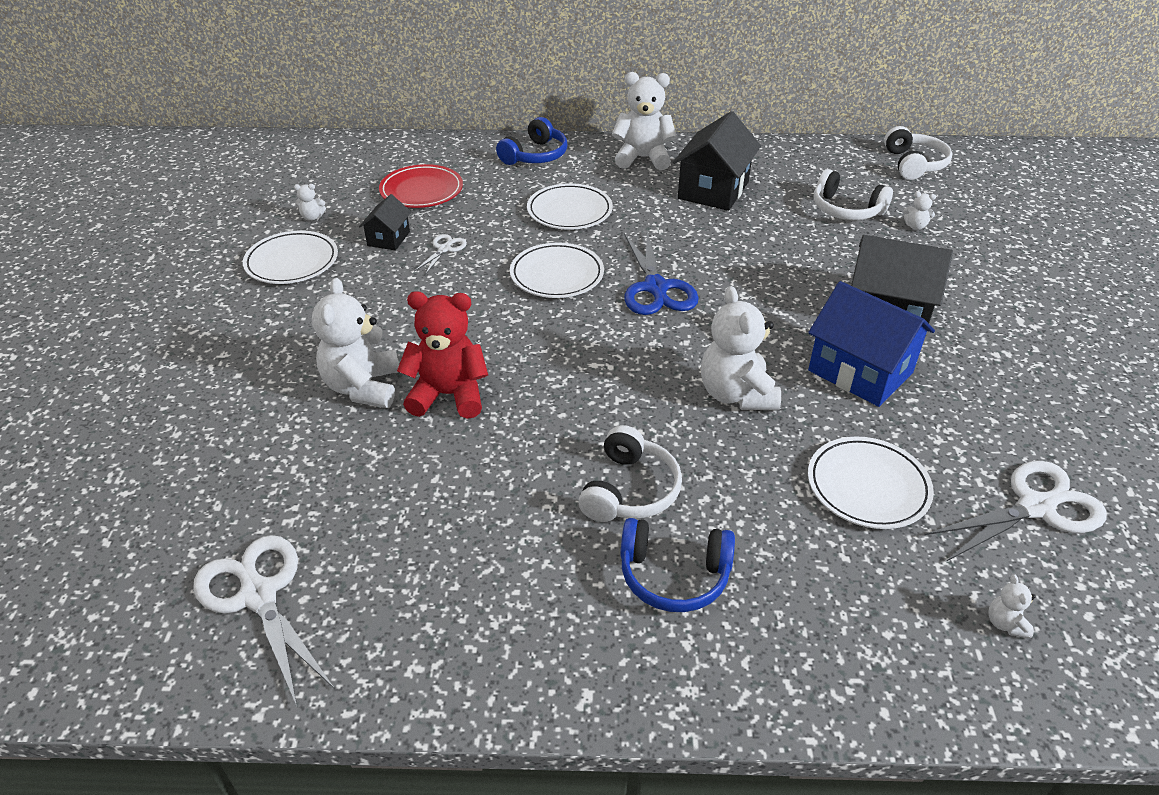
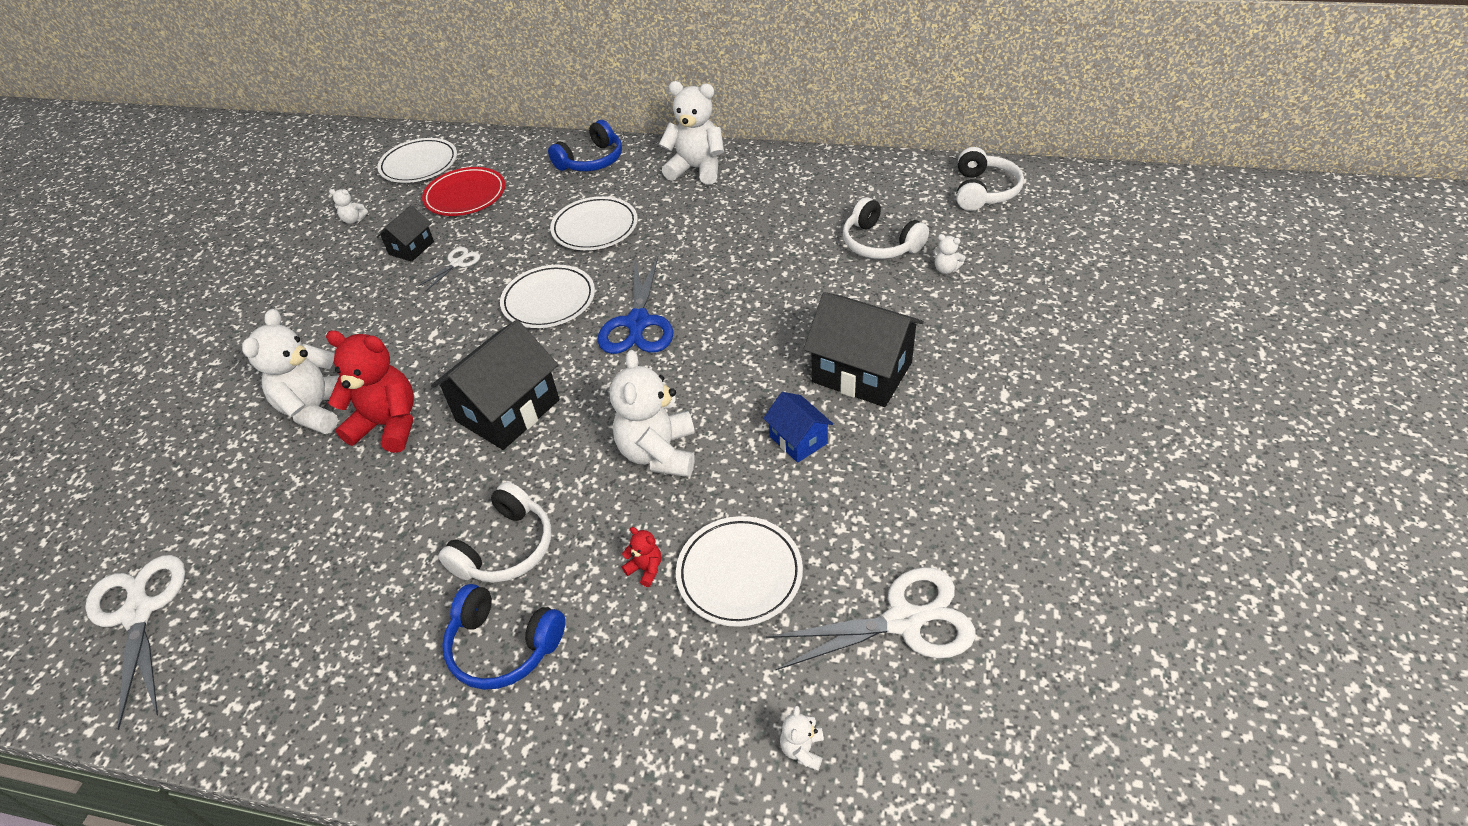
camera: 15 degrees right, 5 degrees up
white plate [243,230,338,284] -> white plate moved to [377,138,457,183]
black house [673,111,761,211] -> black house moved to [431,320,560,450]
blue house [808,281,935,407] -> blue house [763,392,833,463], size x0.53
none -> red teddy bear [622,527,661,587]

